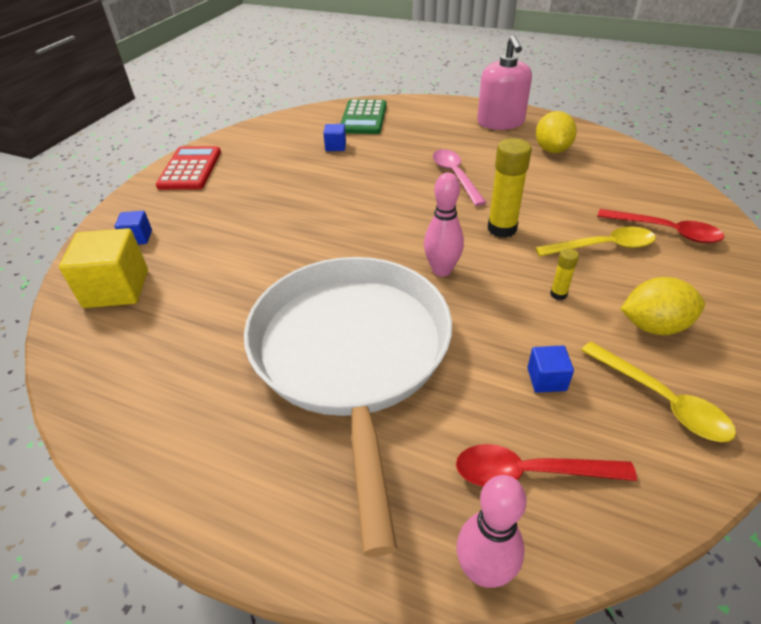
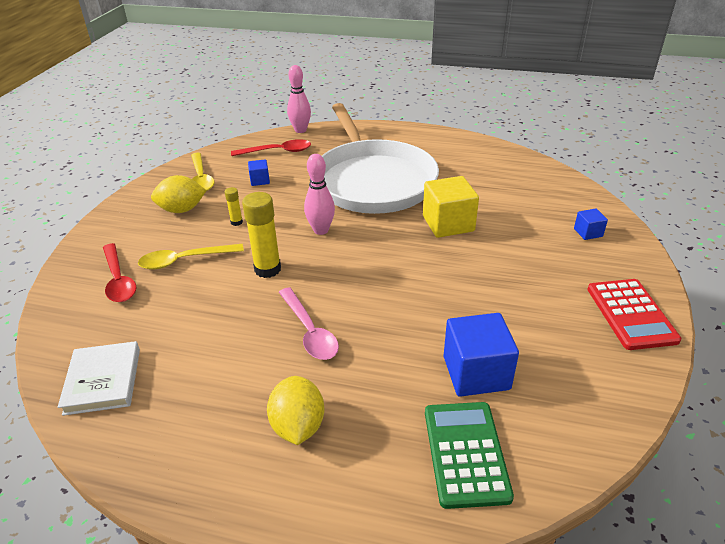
camera: 170 degrees right, 5 degrees down
yellow cube [59,228,148,308] -> yellow cube moved to [423,176,479,238]
blue cube [323,124,346,151] -> blue cube [443,313,519,397], size x2.00
pink soap dispenser [477,35,532,130] -> none
yellow lemon [536,111,577,153] -> yellow lemon moved to [267,376,324,445]
yellow spoon [581,342,736,442] -> yellow spoon turned 150 degrees counterclockwise [191,153,214,191]
red spoon [597,209,724,243] -> red spoon turned 135 degrees counterclockwise [103,243,136,302]
none -> white book [58,341,140,416]

